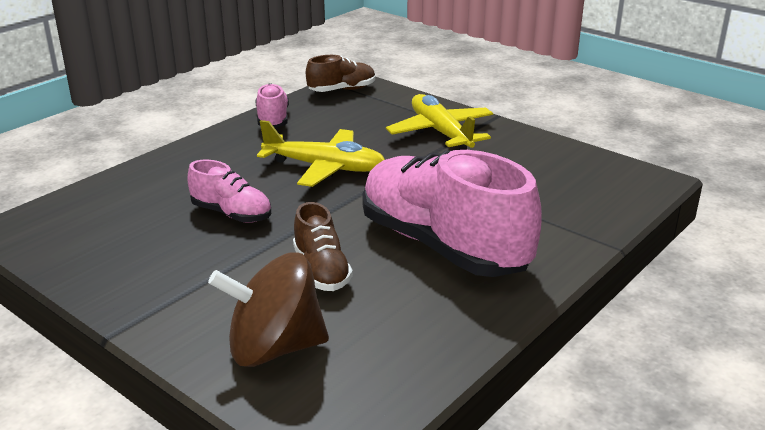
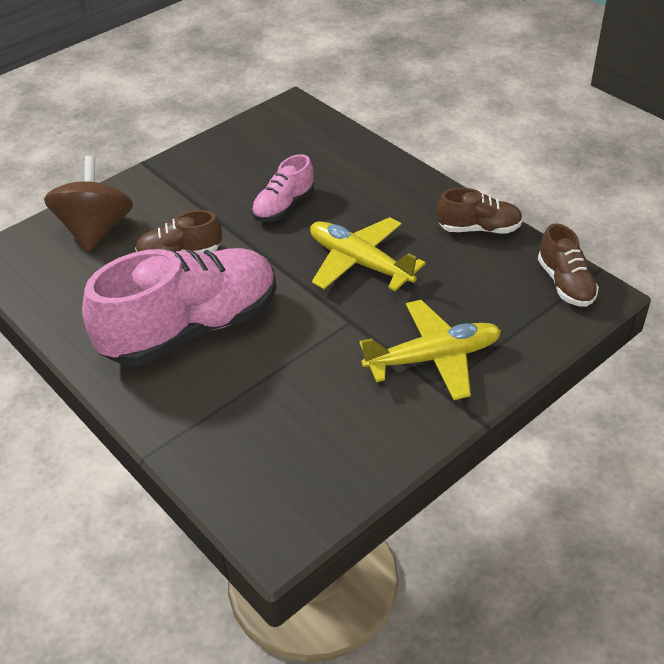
camera: 100 degrees right, 15 degrees up
pink shoe [255,83,289,128] -> brown shoe [436,188,523,233]
yellow plane [257,120,385,187] -> yellow plane turned 105 degrees clockwise [310,217,426,291]

